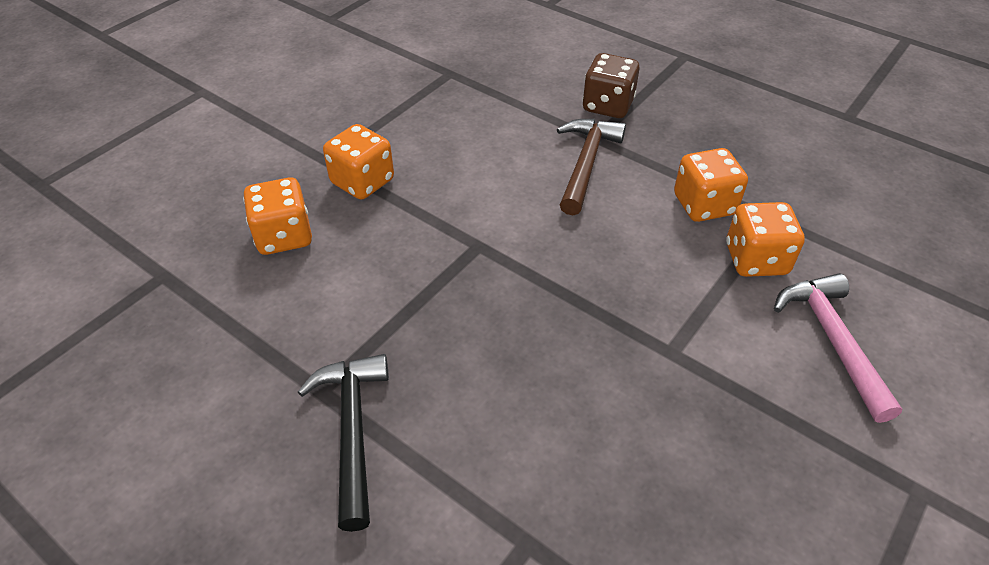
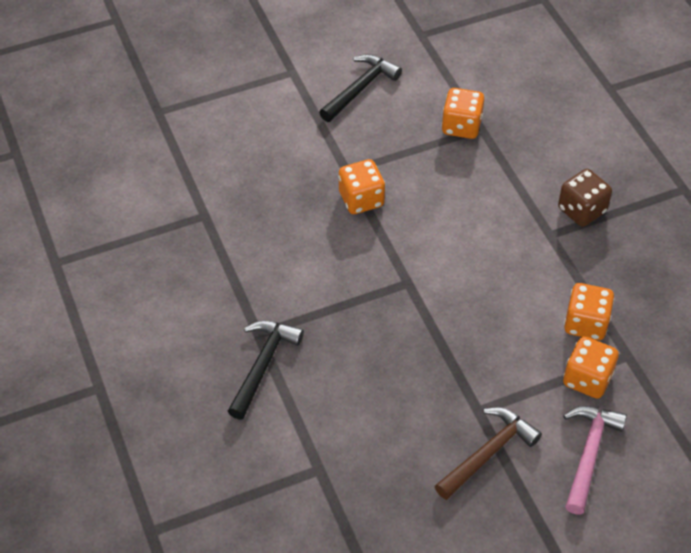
camera: 30 degrees right, 5 degrees up
orange dice [243,178,312,255] -> orange dice moved to [441,88,484,139]
brown hammer [557,119,626,215] -> brown hammer moved to [435,407,542,500]
none -> black hammer [319,54,402,122]

